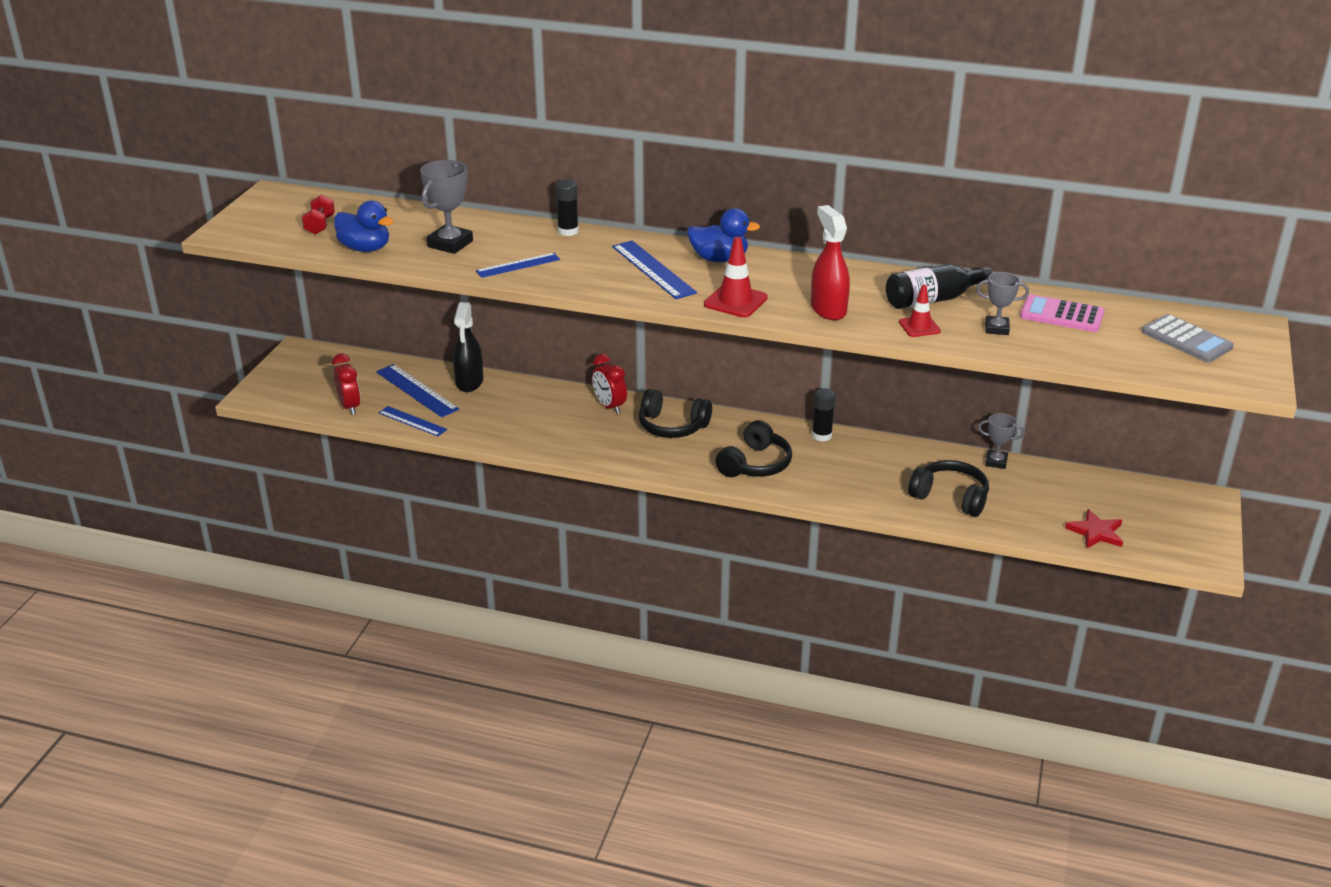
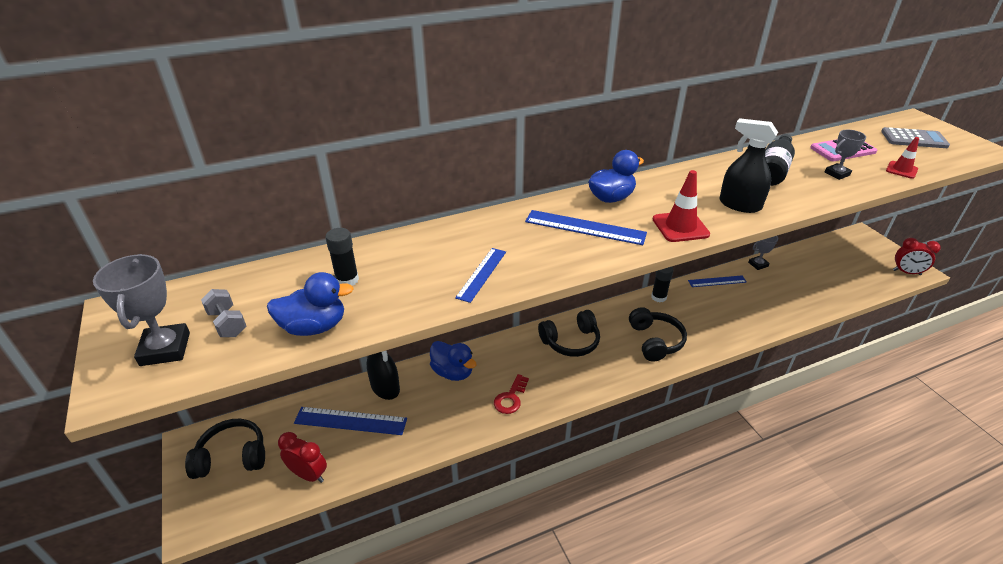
camera: 40 degrees left, 5 degrees up
red dumbbell [302,195,335,235] -> grey dumbbell [201,289,246,337]
blue ruler [378,406,447,436] -> blue ruler moved to [688,275,747,287]
grey trophy [420,160,473,254] -> grey trophy moved to [93,254,190,366]
black glue stick [555,180,579,236] -> black glue stick moved to [325,228,359,285]
red clock [592,354,627,414] -> red clock moved to [893,238,941,275]
red spray bottle [811,205,850,320] -> black spray bottle [719,118,778,213]
red traffic cone [899,285,941,337] -> red traffic cone moved to [886,137,919,179]
black headphones [908,460,989,517] -> black headphones moved to [185,419,265,479]
red star [1065,509,1123,548] -> none
none -> blue duck [430,341,477,381]
none -> red key [494,374,529,414]

